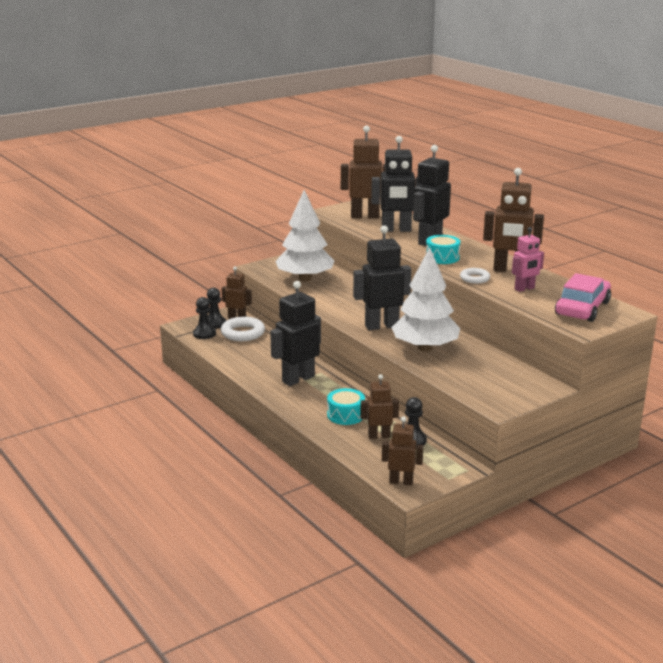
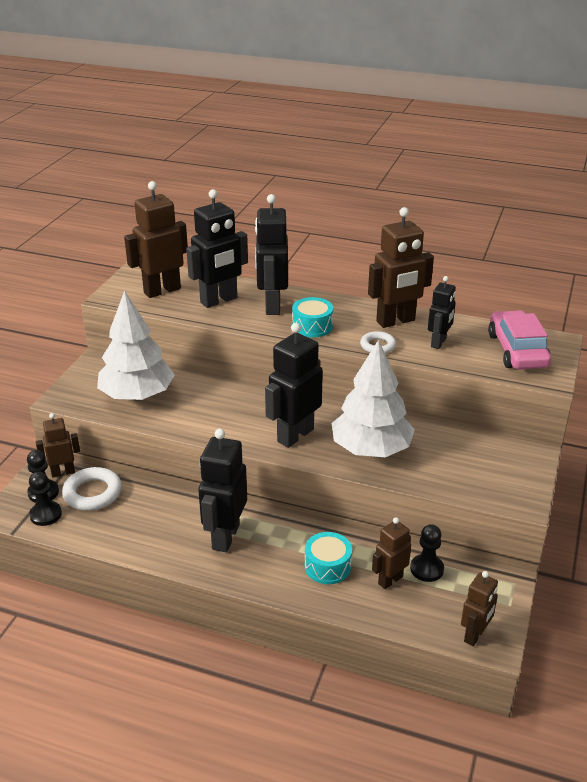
camera: 35 degrees left, 10 degrees up
brown robot [382,416,423,485] -> brown robot turned 150 degrees clockwise [461,571,498,646]
pink robot [512,227,544,292] -> black robot [428,276,456,349]

